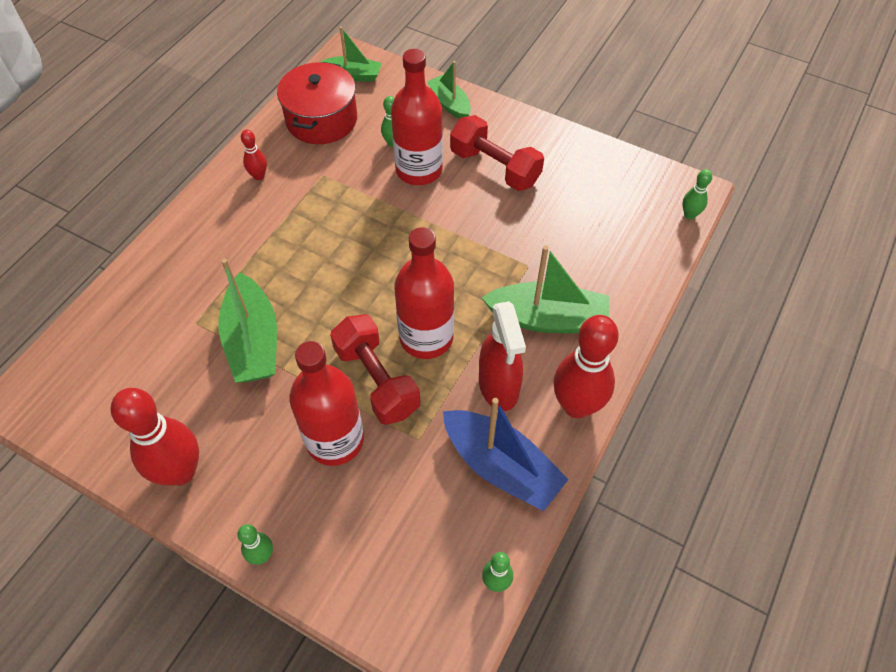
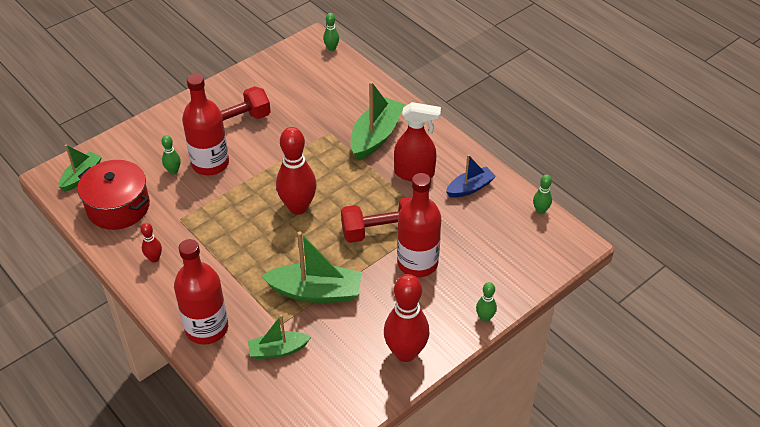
camera: 70 degrees left, 10 degrees down
red bottle [394,227,454,359] -> red bottle moved to [174,239,228,345]
green boat [427,61,471,119] -> green boat moved to [248,315,311,359]
blue boat [443,398,569,511] -> blue boat [446,154,496,198], size x0.60
red bowling pin [553,315,619,418] -> red bowling pin moved to [276,127,317,215]

